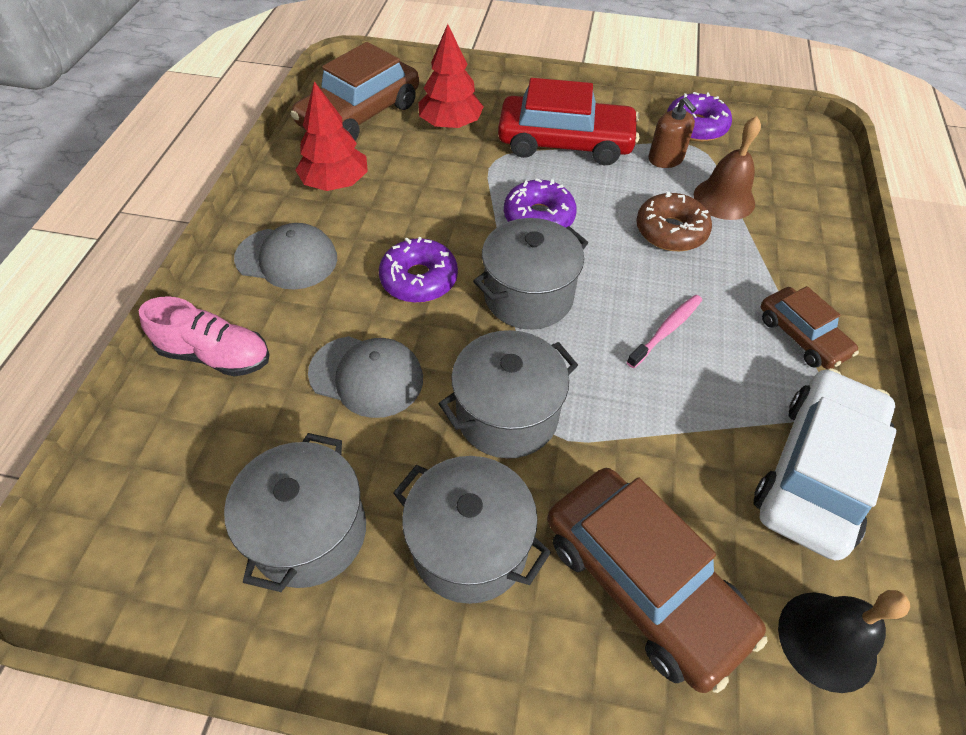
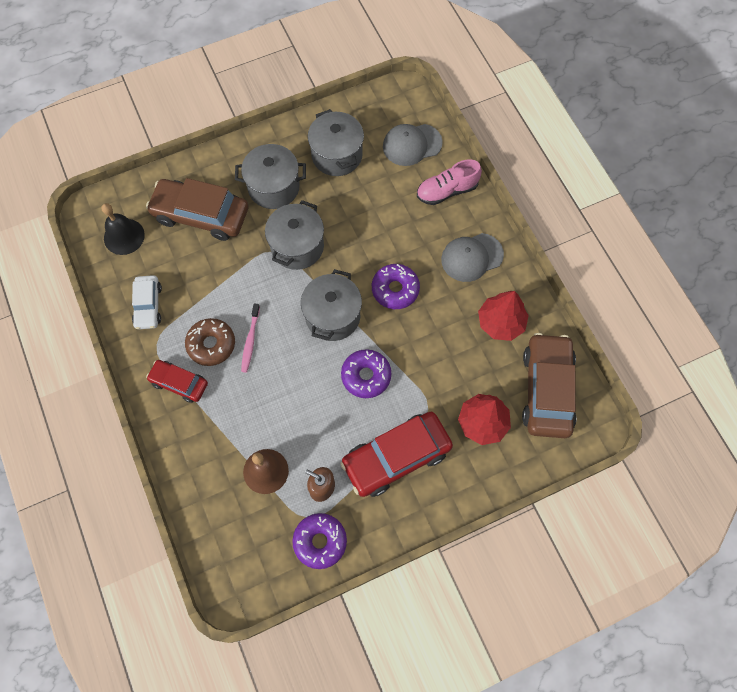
camera: 145 degrees right, 15 degrees up
grey cap [308,336,423,418] -> grey cap moved to [383,124,443,166]
brown donut [636,191,712,251] -> brown donut moved to [185,318,235,366]
white car [754,368,897,560] -> white car [132,275,162,329], size x0.56
brown car [761,286,859,369] -> red car [146,360,208,403]

